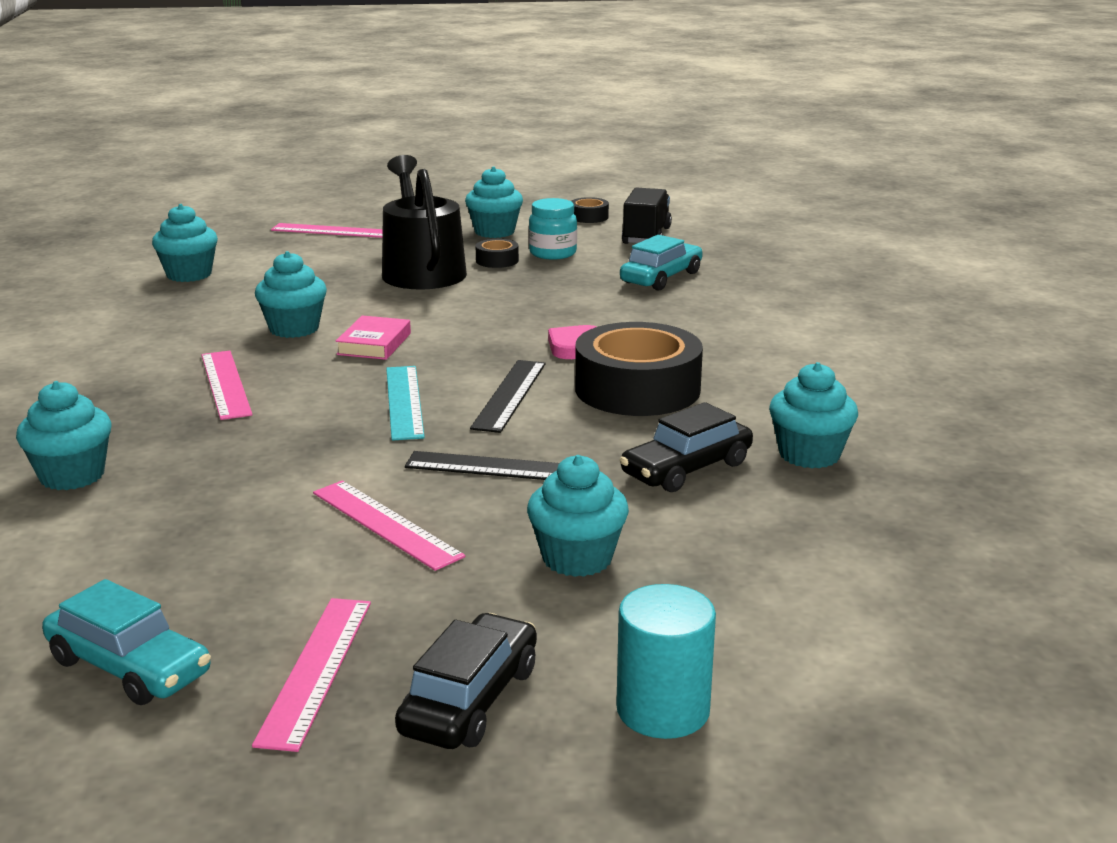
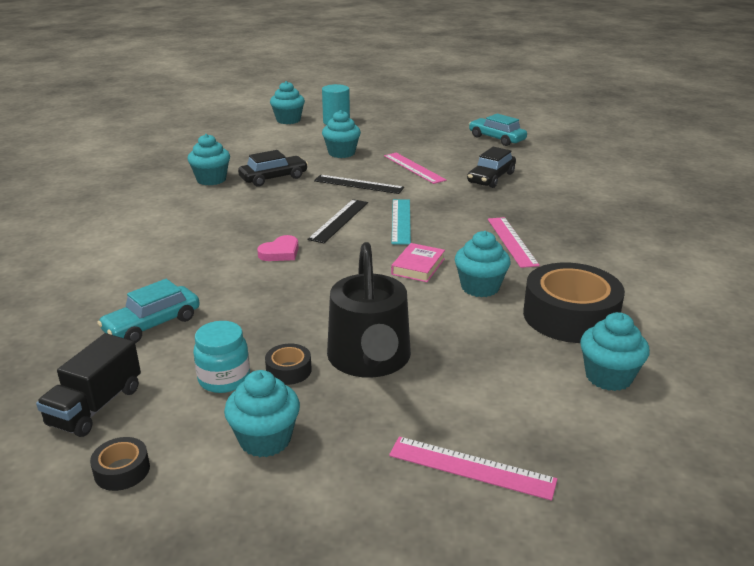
camera: 170 degrees left, 5 degrees up
turquoise cupcake [16,381,112,490] -> turquoise cupcake moved to [270,81,305,124]
pink ruler [252,598,371,752] -> none
black car [395,613,537,749] -> black car moved to [467,147,516,188]
black tape [575,322,703,416] -> black tape moved to [523,263,625,343]

